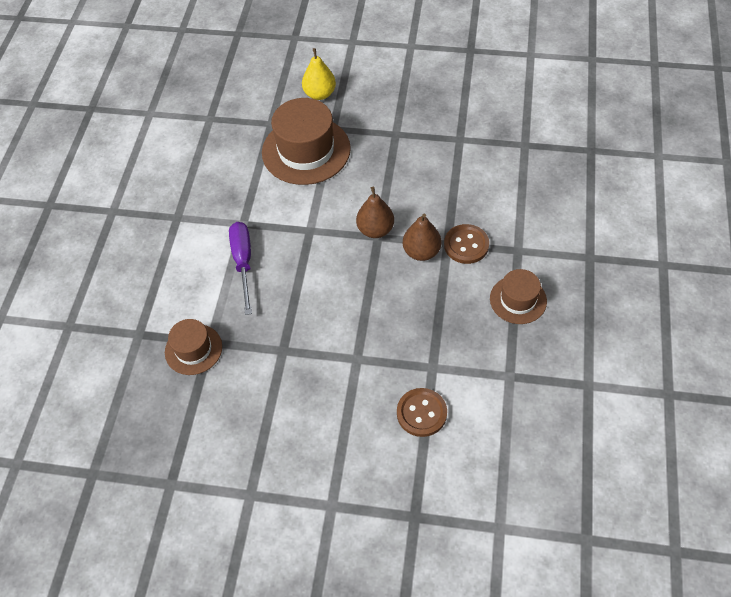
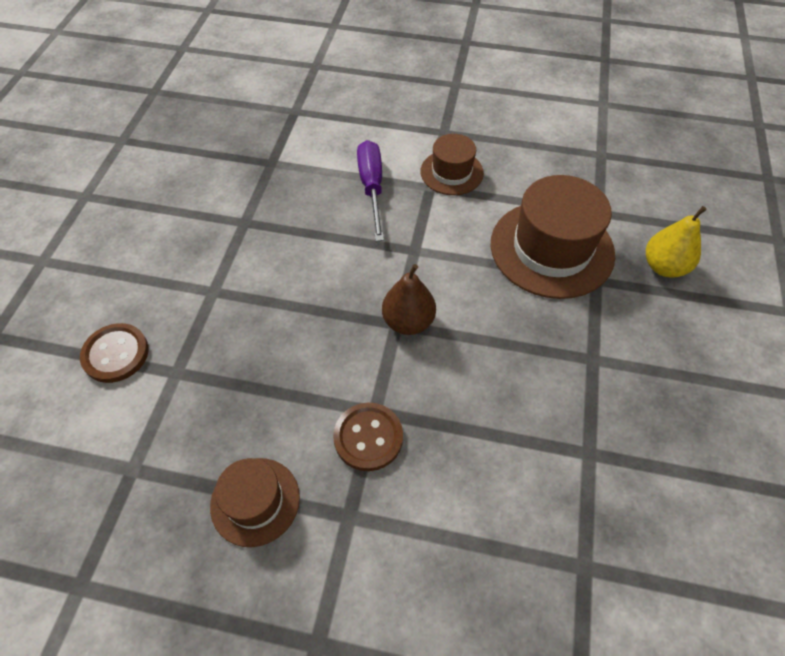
camera: 90 degrees right, 0 degrees up
brown hat [165,319,222,375] -> brown hat moved to [421,134,484,195]
purple screwdriver [229,222,252,315] -> purple screwdriver turned 90 degrees counterclockwise [357,140,384,241]
brown pear [403,214,441,261] -> none

